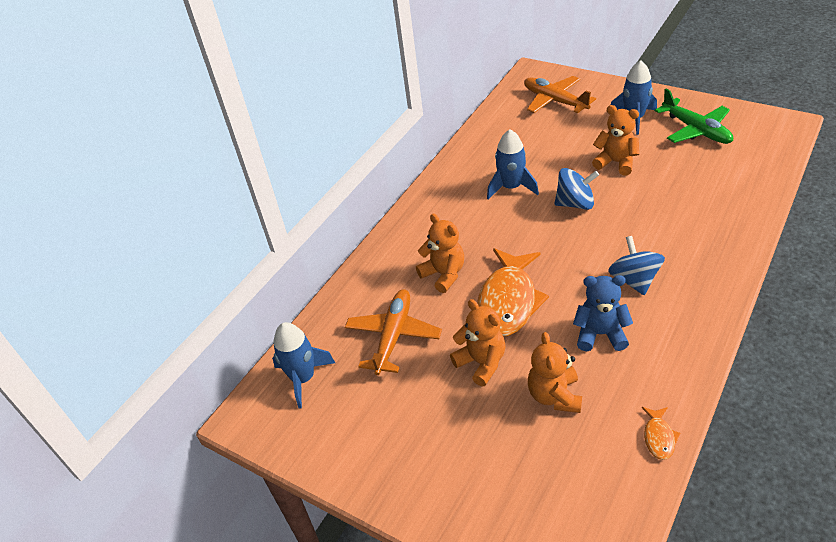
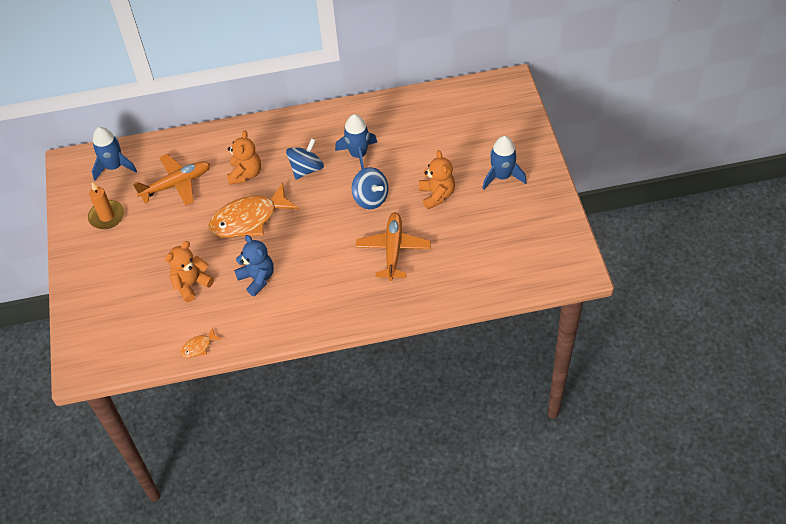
camera: 45 degrees right, 10 degrees up
orange teddy bear [450,299,505,386] -> none
orange plane [524,76,596,113] -> orange plane moved to [356,212,431,281]
blue spinning top [608,236,665,295] -> blue spinning top moved to [286,138,324,179]
green plane [655,89,733,144] -> none
none -> orange candle [88,182,124,229]

